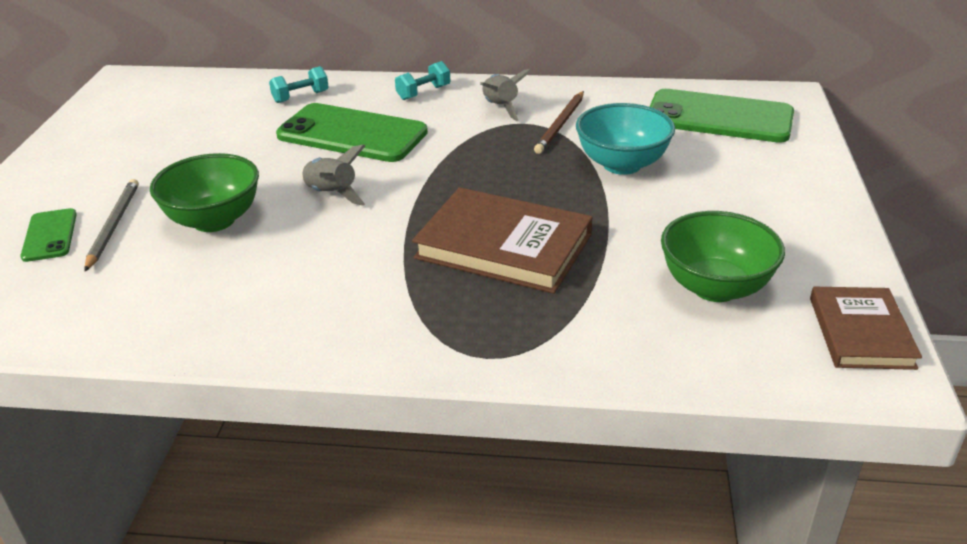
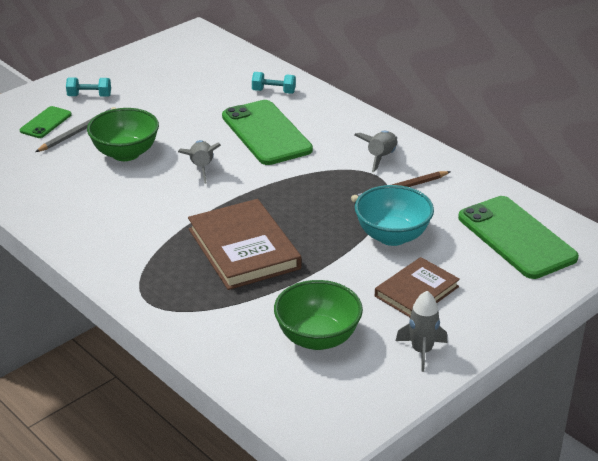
camera: 40 degrees right, 0 degrees up
turquoise dumbbell [395,61,450,100] -> turquoise dumbbell moved to [66,77,111,97]
brown book [810,287,922,370] -> brown book moved to [375,257,460,317]
none -> grey rocket [396,291,447,372]

